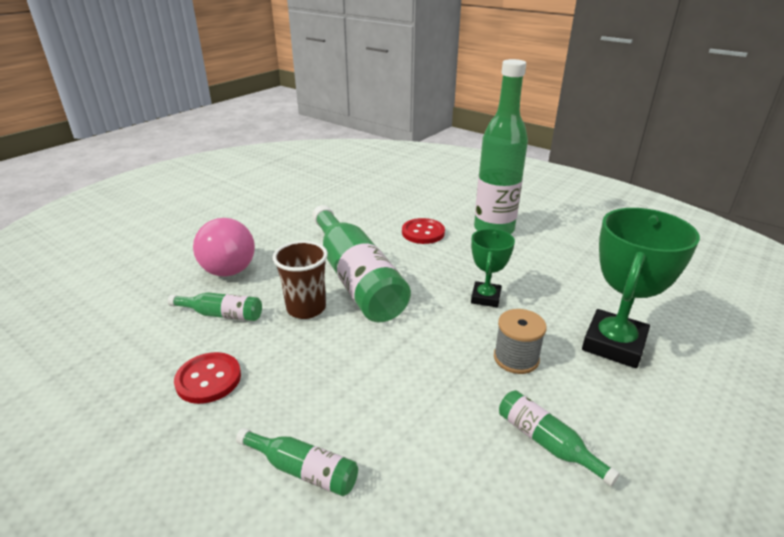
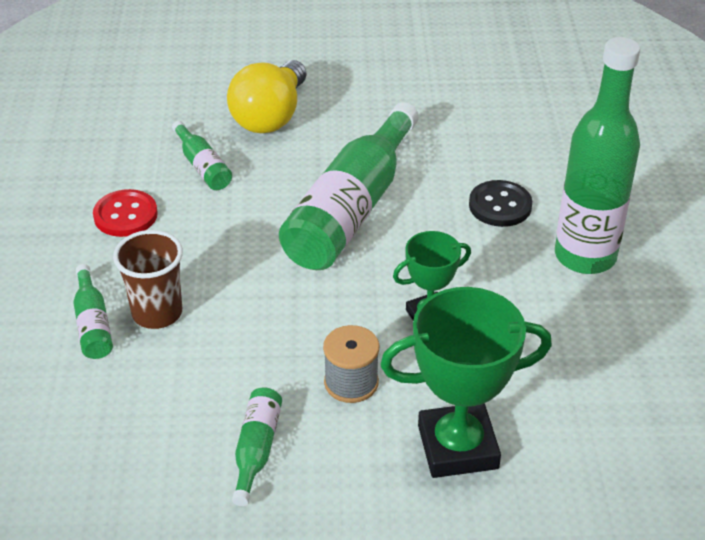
camera: 50 degrees right, 10 degrees up
pink light bulb [193,218,255,276] -> yellow light bulb [227,60,306,133]
brown cup [272,241,328,319] -> brown cup moved to [113,230,183,329]
red button [402,218,445,244] -> black button [469,180,532,227]

